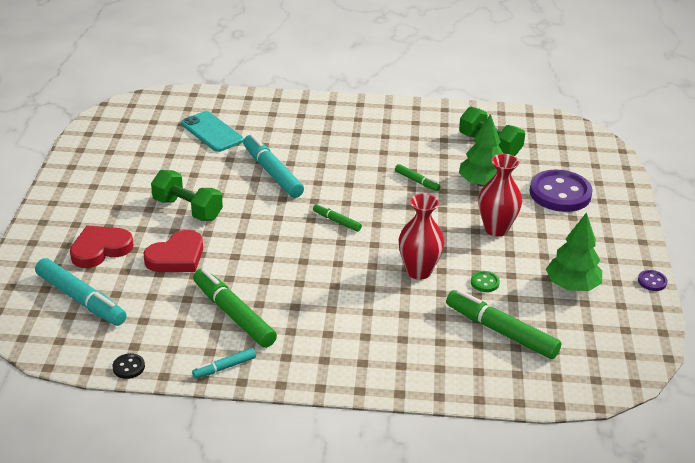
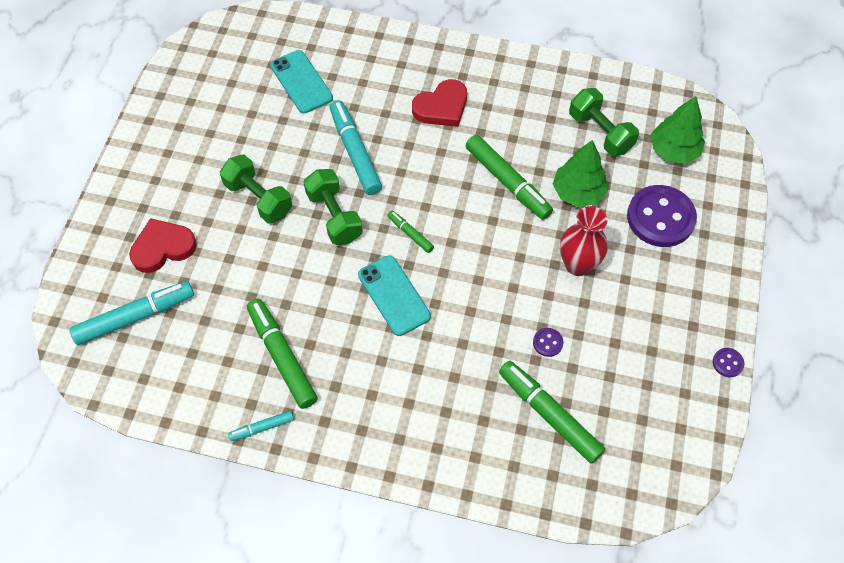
camera: 10 degrees right, 25 degrees up
turquoise marker [35,258,127,326] -> turquoise marker turned 75 degrees counterclockwise [69,281,194,345]
black button [112,353,145,379] -> none
red heart [144,230,203,272] -> red heart moved to [412,79,467,127]
green marker [395,164,440,191] -> green marker [465,135,553,220], size x1.98
red vase [398,193,444,280] -> none
green button [471,271,500,292] -> purple button [533,328,564,357]
green tree [546,212,602,291] -> green tree moved to [651,96,705,164]
none -> green dumbbell [303,169,363,245]
none -> turquoise phone [358,255,431,336]

